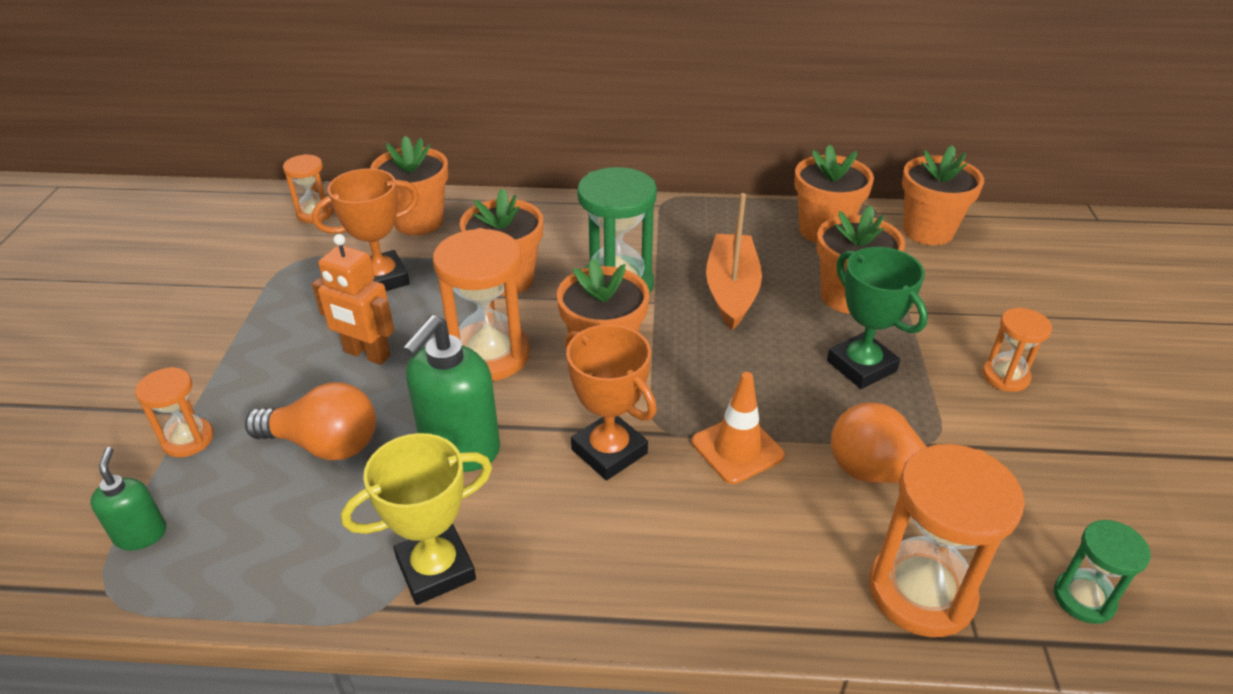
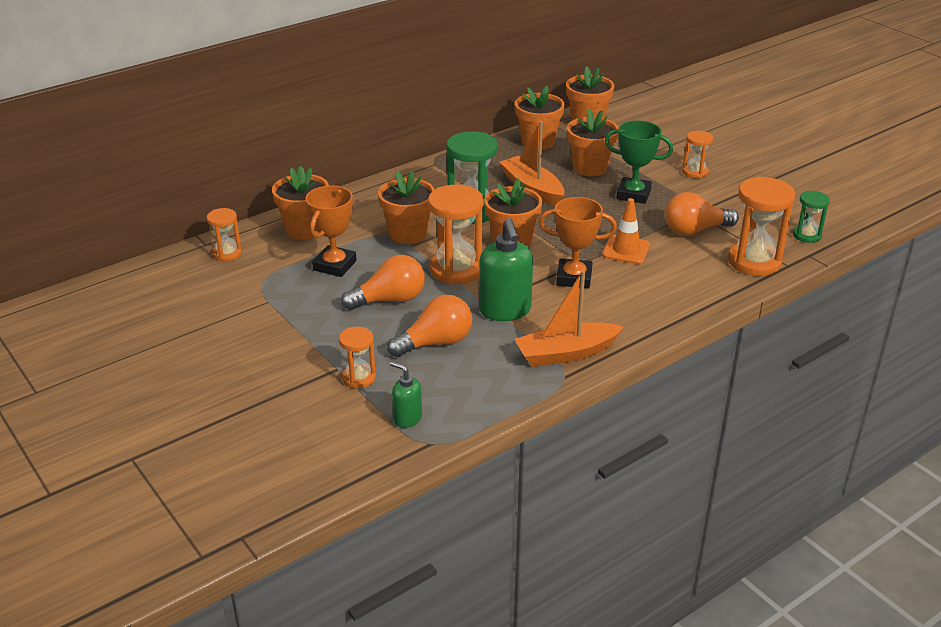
camera: 40 degrees left, 5 degrees down
orange robot [312,234,394,365] -> orange light bulb [341,255,425,310]
yellow trophy [341,433,492,605] -> orange boat [514,271,624,367]

